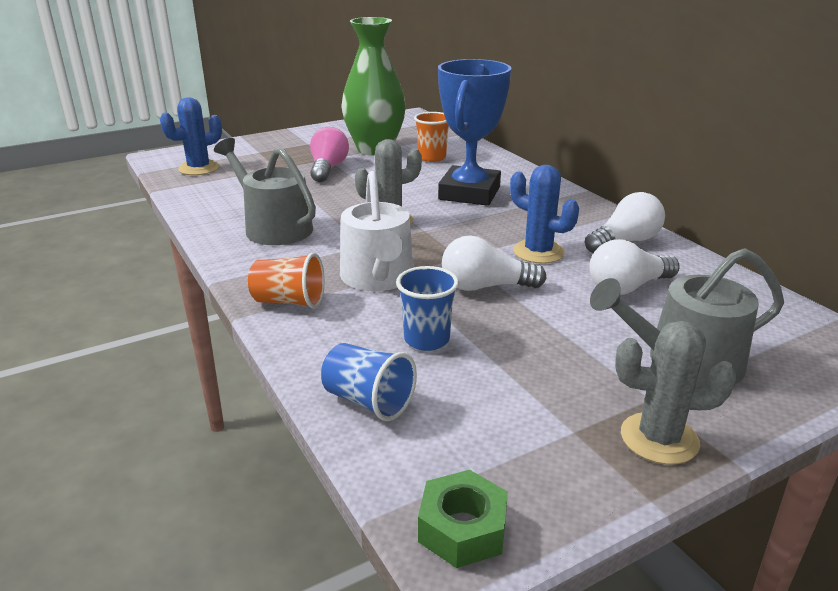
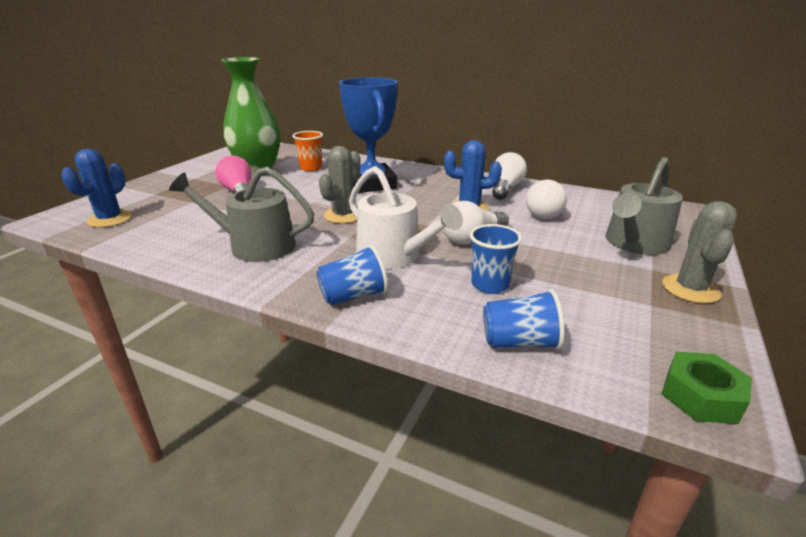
camera: 35 degrees left, 0 degrees up
orange cup [248,253,325,309] -> blue cup [317,245,388,305]
grey cactus [615,321,737,465] -> grey cactus turned 45 degrees counterclockwise [662,201,737,304]

